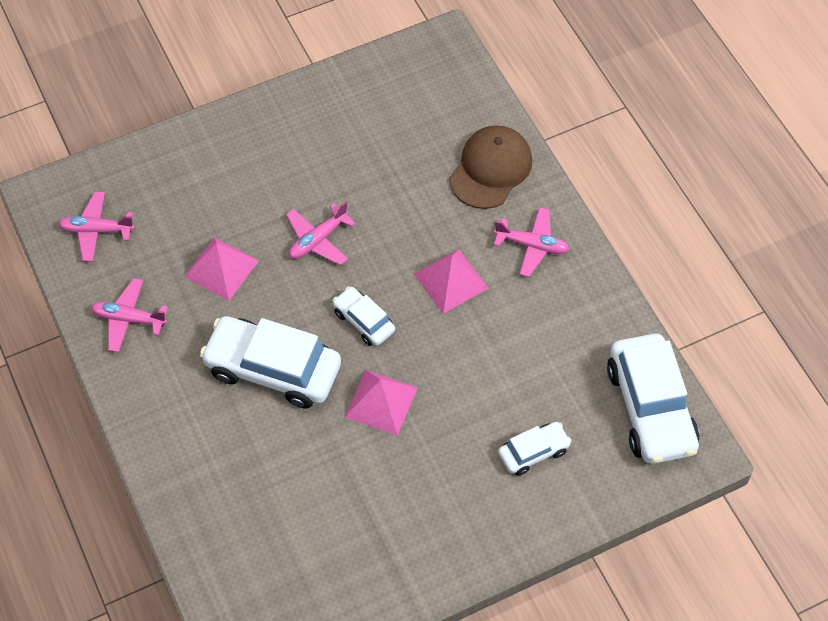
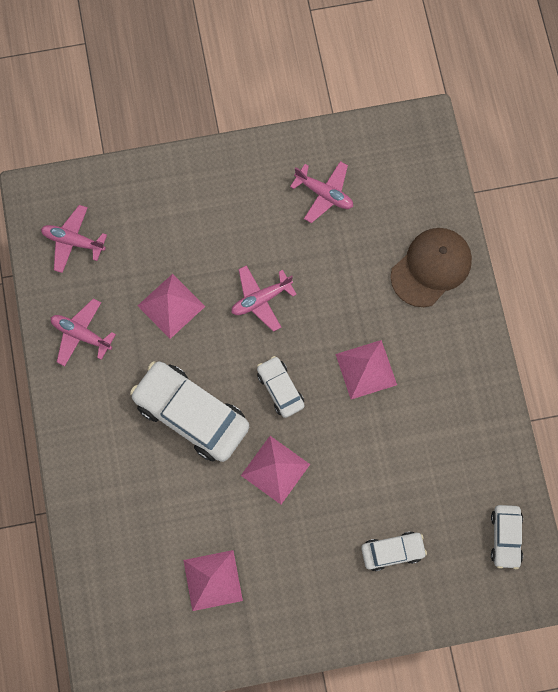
camera: 15 degrees right, 15 degrees up
pink plane [494,207,569,277] -> pink plane moved to [290,161,353,223]
white car [607,334,699,464] -> white car [491,505,523,569], size x0.52
none -> pink pyramid [183,550,243,611]

